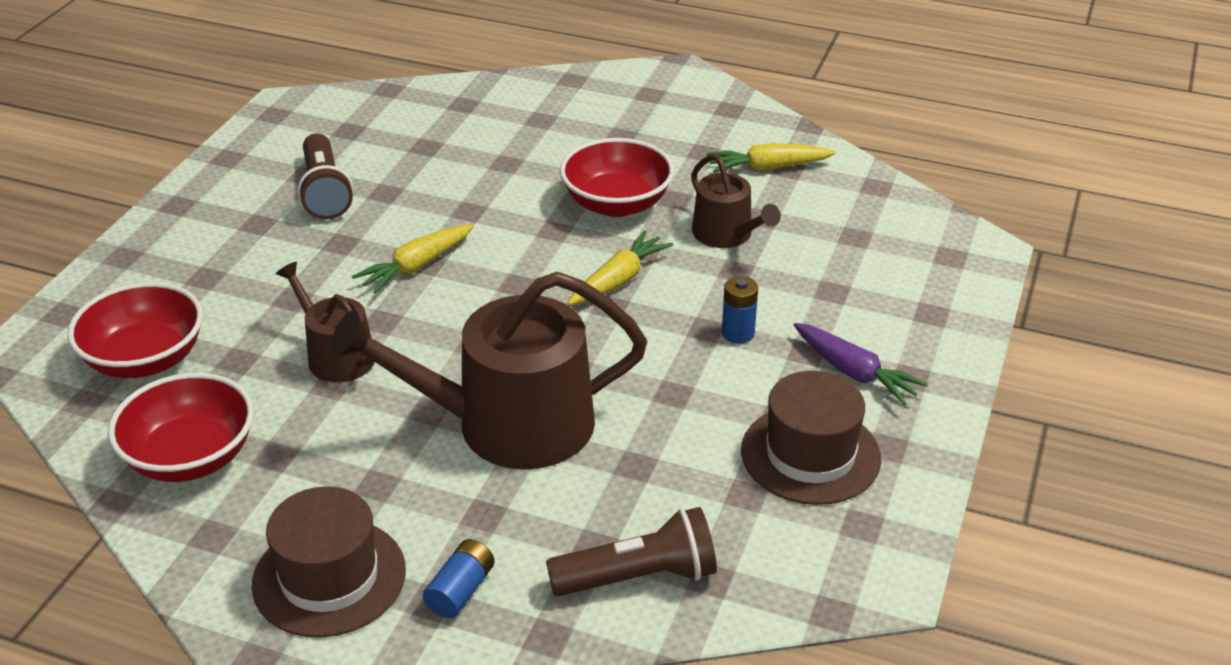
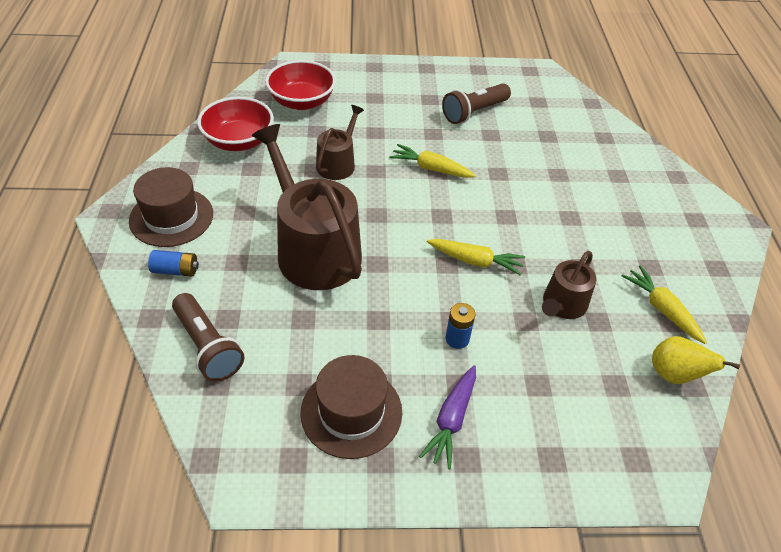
camera: 65 degrees right, 10 degrees up
red bowl [560,138,674,217] -> none
none -> yellow pear [652,336,740,384]

